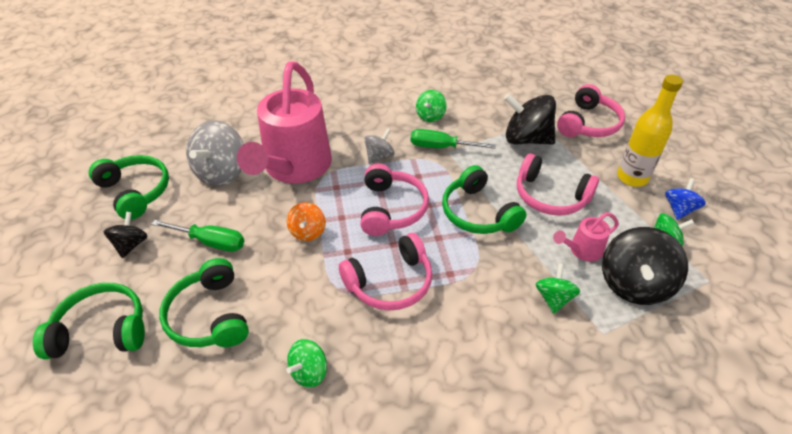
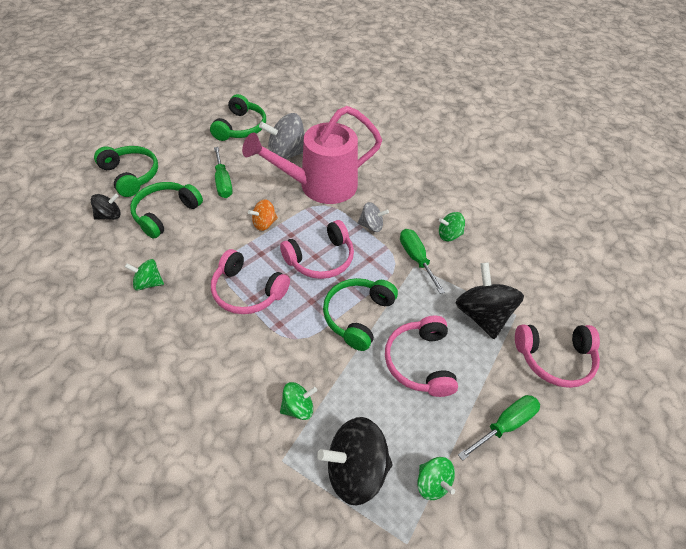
camera: 55 degrees right, 5 degrees up
black spinning top [104,212,147,258] -> black spinning top moved to [91,194,121,220]
pink watering can [553,212,619,262] -> none
yellow bottle [617,75,683,187] -> green screwdriver [458,395,540,461]
blue spinning top [665,178,706,220] -> none

